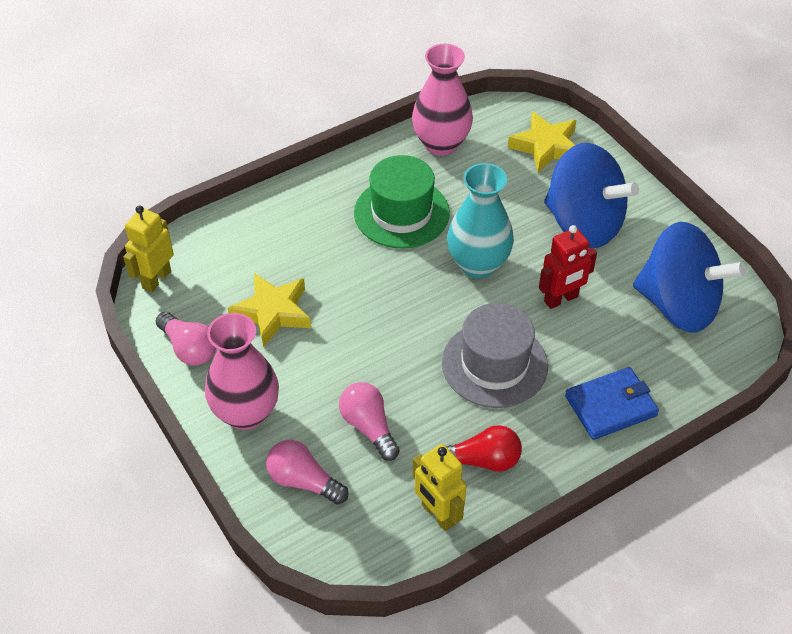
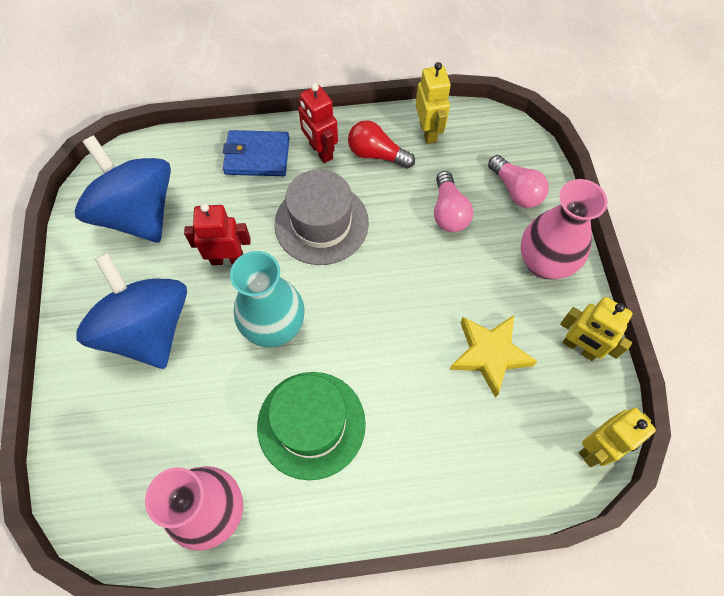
camera: 155 degrees left, 15 degrees up
pink light bulb [156,312,216,366] -> yellow robot [560,297,633,361]
yellow star [508,111,576,173] -> none
none -> red robot [298,83,338,163]

